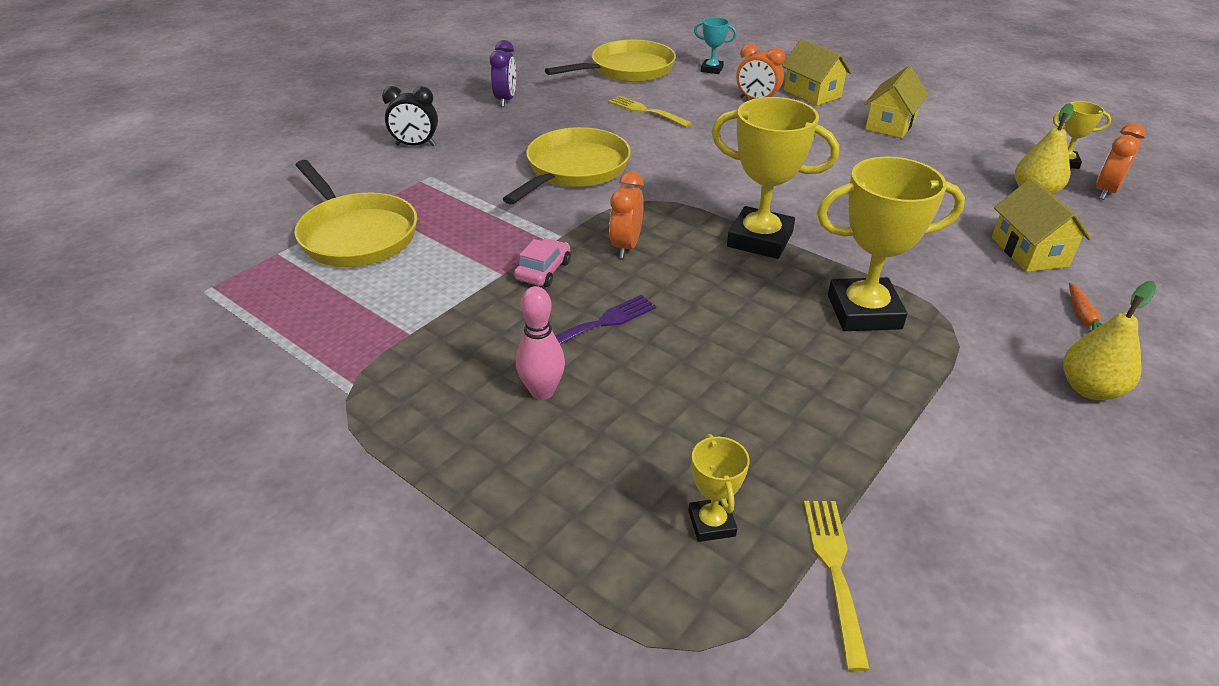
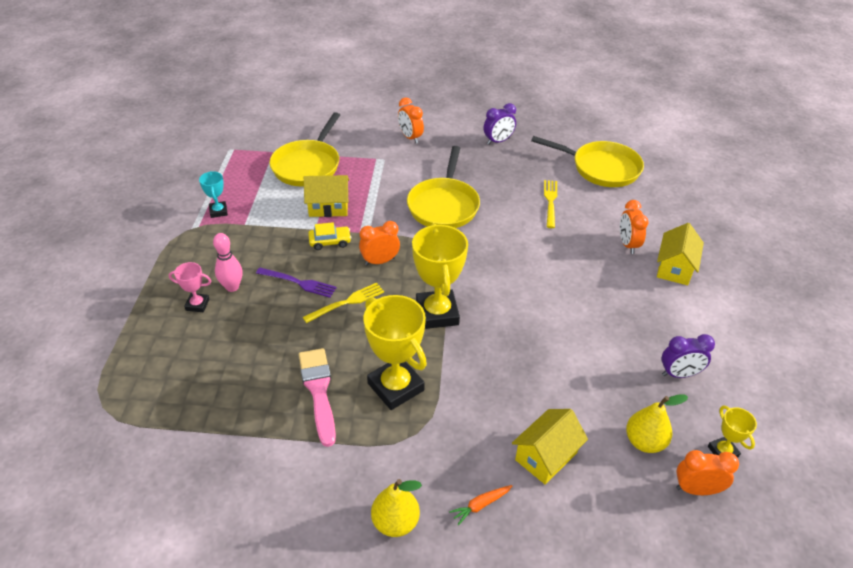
camera: 55 degrees right, 5 degrees up
black clock [382,86,438,146] -> orange clock [398,97,424,144]
yellow pan [503,127,631,205] -> yellow pan turned 105 degrees clockwise [407,146,480,228]
pink car [514,238,571,287] -> yellow car [308,222,351,250]
yellow trophy [688,434,750,542] -> none
turquoise trophy [694,17,737,74] -> turquoise trophy moved to [199,171,228,218]
yellow fork [804,501,870,671] -> yellow fork moved to [303,283,384,323]
yellow house [865,66,928,138] -> yellow house moved to [304,175,349,217]
none -> pink trophy [169,262,211,312]
none -> pink brush [299,348,336,447]
none -> purple clock [662,334,715,378]

